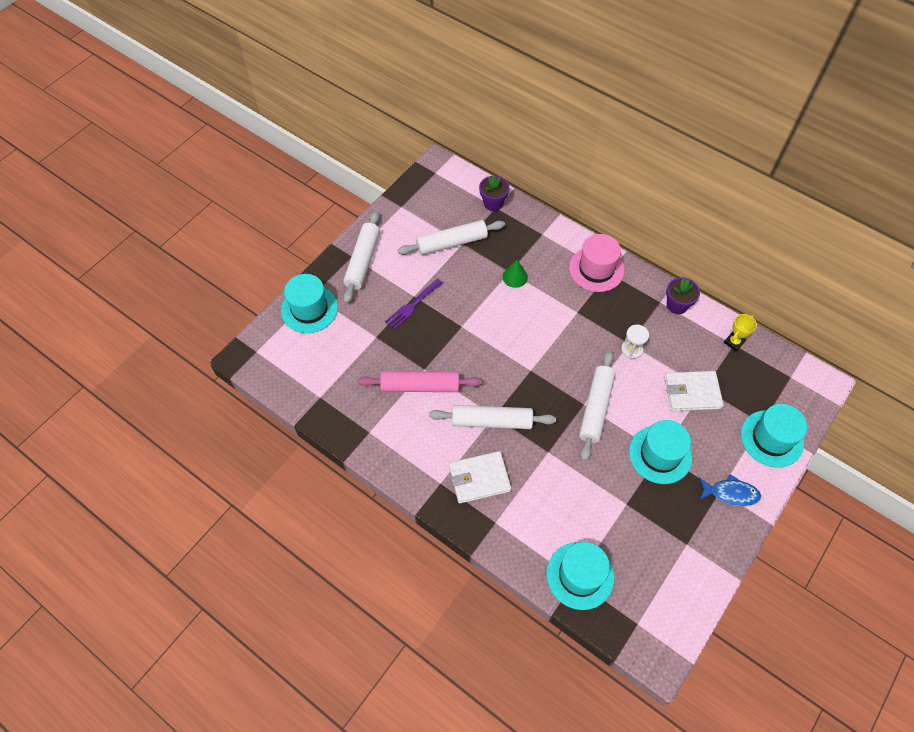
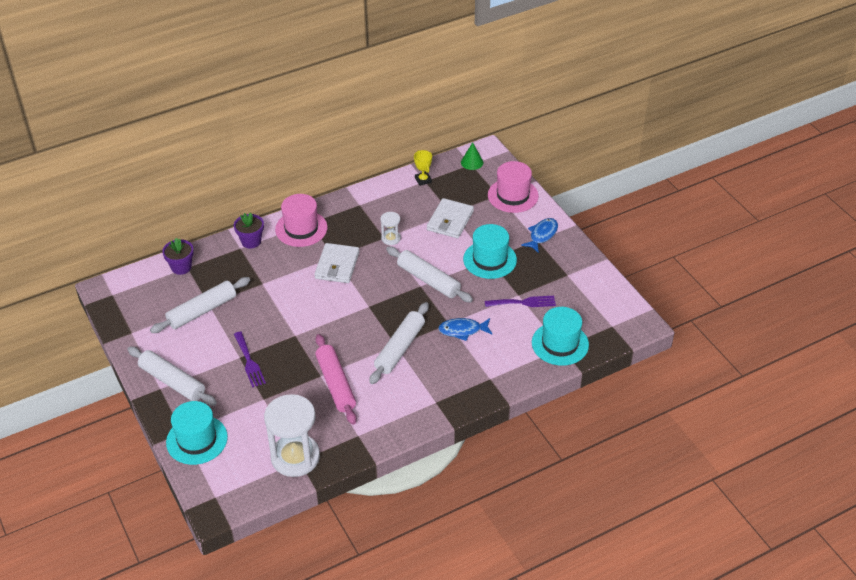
camera: 65 degrees left, 15 degrees down
pink rolling pin [358,371,482,392] -> pink rolling pin turned 45 degrees counterclockwise [315,334,357,425]
white rolling pin [398,220,505,255] -> white rolling pin turned 45 degrees clockwise [150,277,250,333]
white wallet [449,451,511,504] -> white wallet moved to [314,243,359,283]
green cone [502,260,528,288] -> green cone moved to [461,142,483,170]
purple flower pot [666,277,700,314] -> purple flower pot moved to [234,212,264,248]
turquoise hat [741,404,807,468] -> pink hat [488,161,539,213]
none -> white hourglass [264,394,320,477]
none -> blue fish [438,318,493,341]
none -> purple fork [485,296,556,307]

